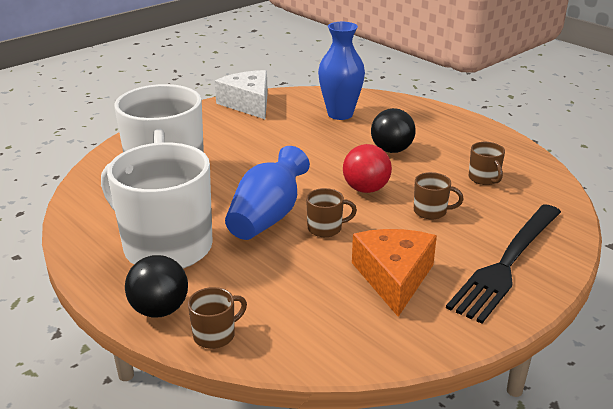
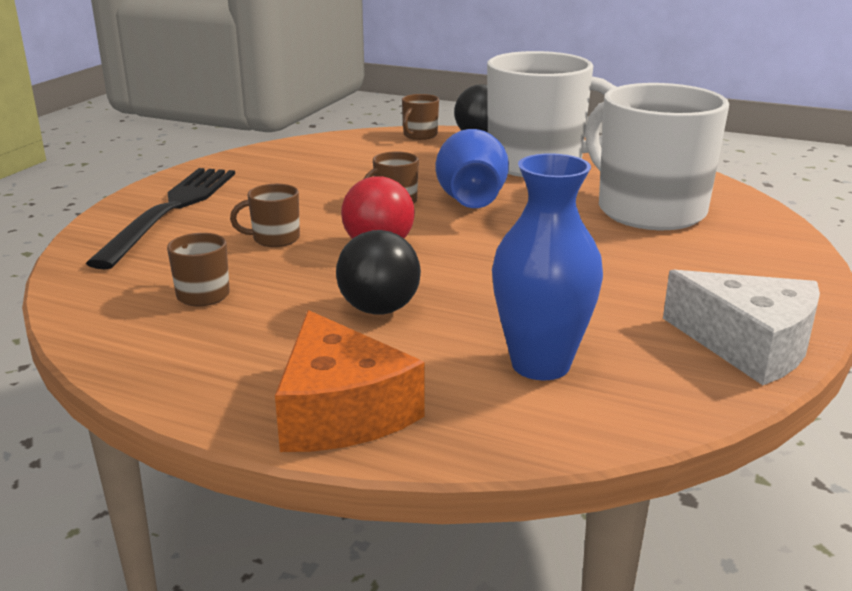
camera: 155 degrees right, 5 degrees down
orange cheese [352,229,437,317] -> orange cheese moved to [275,310,425,452]

